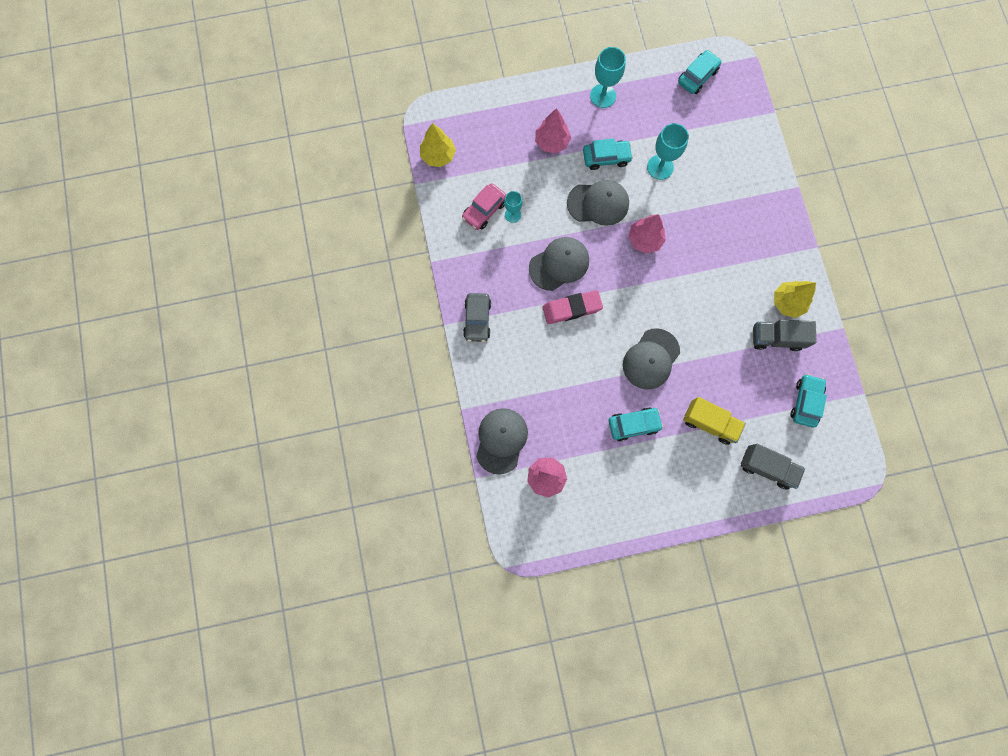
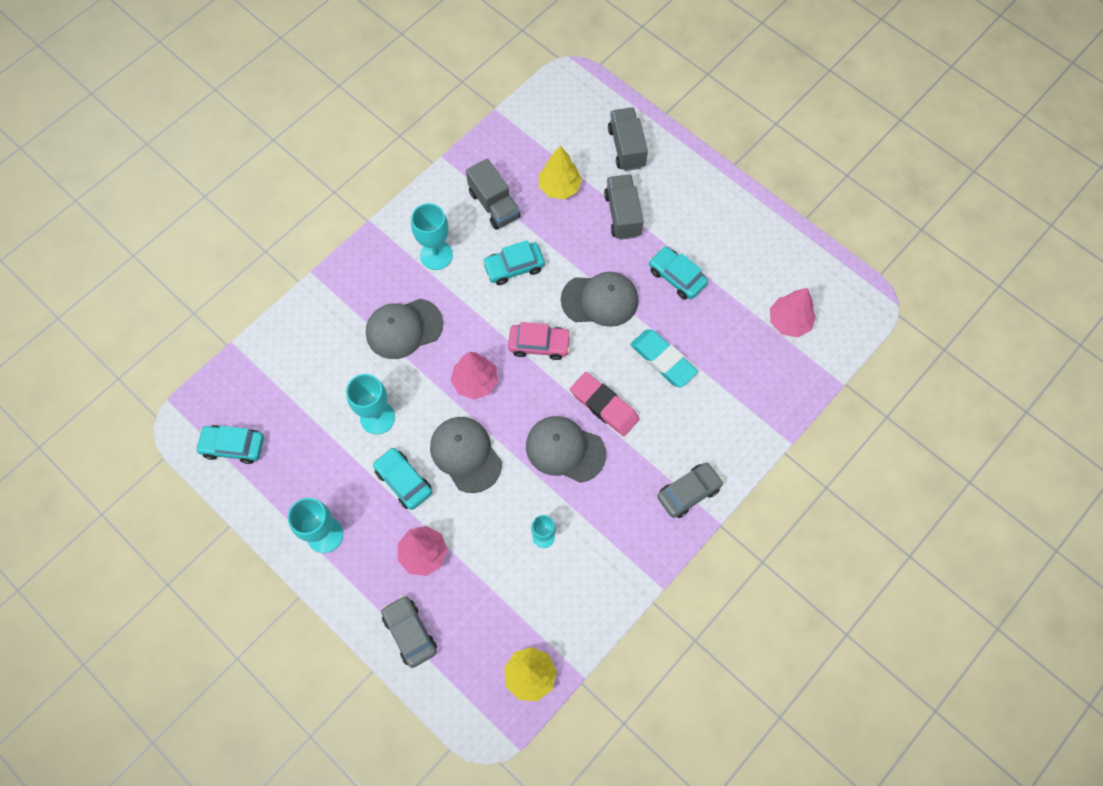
camera: 125 degrees left, 10 degrees down
pink car [462,183,506,230] -> pink car moved to [508,322,571,360]
grey cap [476,408,528,474] -> grey cap moved to [366,299,443,359]
yellow truck [683,397,746,445] -> grey truck [604,174,644,240]
yellow tree [774,281,816,318] -> yellow tree moved to [539,146,582,199]
turquoise car [791,374,827,428] -> turquoise car moved to [482,240,545,285]
none -> grey car [381,595,437,668]
none -> turquoise goblet [411,203,453,270]
none -> turquoise eraser [630,329,698,388]

